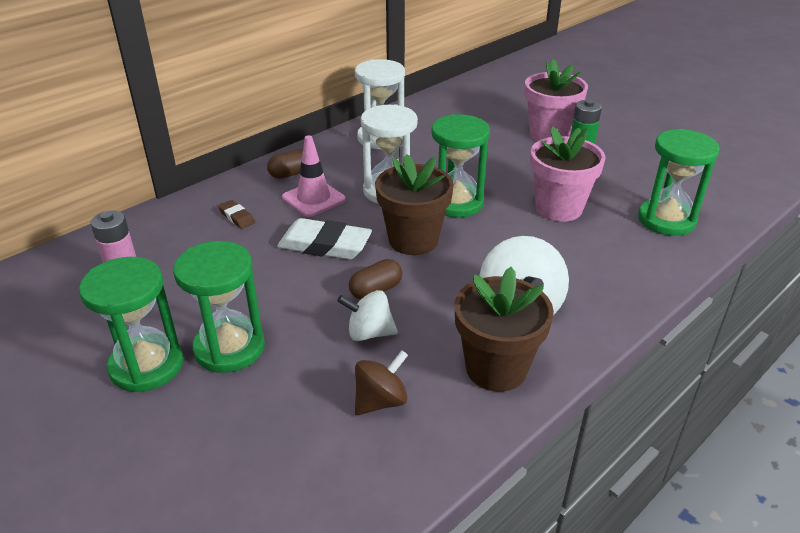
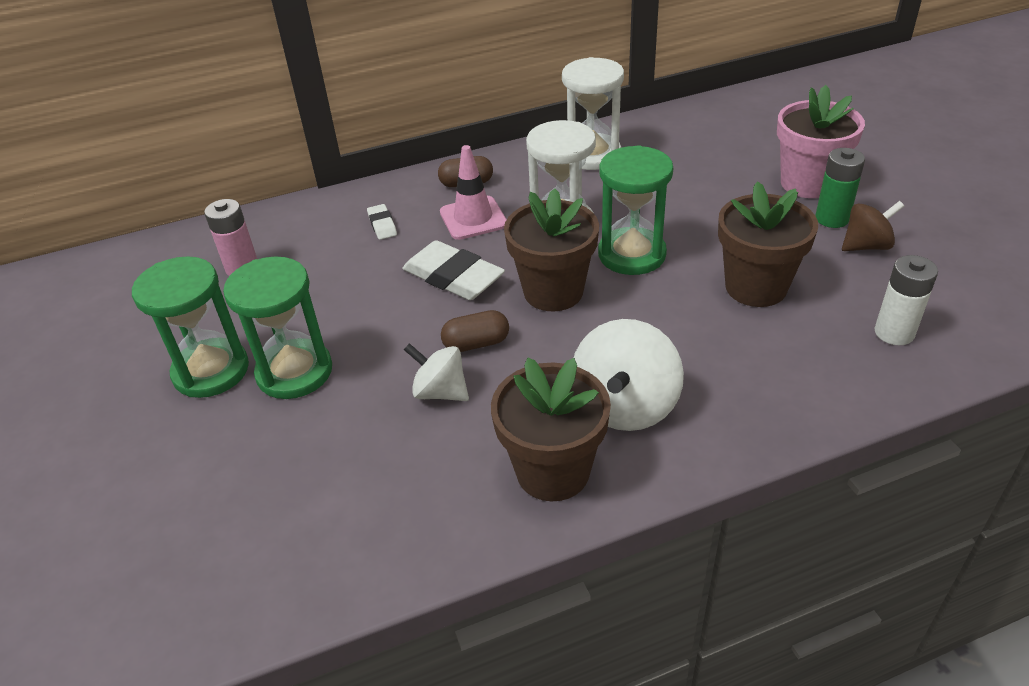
camera: 25 degrees right, 5 degrees up
brown eraser [218,200,255,229] -> white eraser [367,204,397,240]
brown spinning top [355,350,408,415] -> brown spinning top moved to [842,201,904,251]
pink flower pot [530,126,606,222] -> brown flower pot [718,181,818,307]
green hourglass [638,129,720,236] -> white battery [875,255,938,345]

